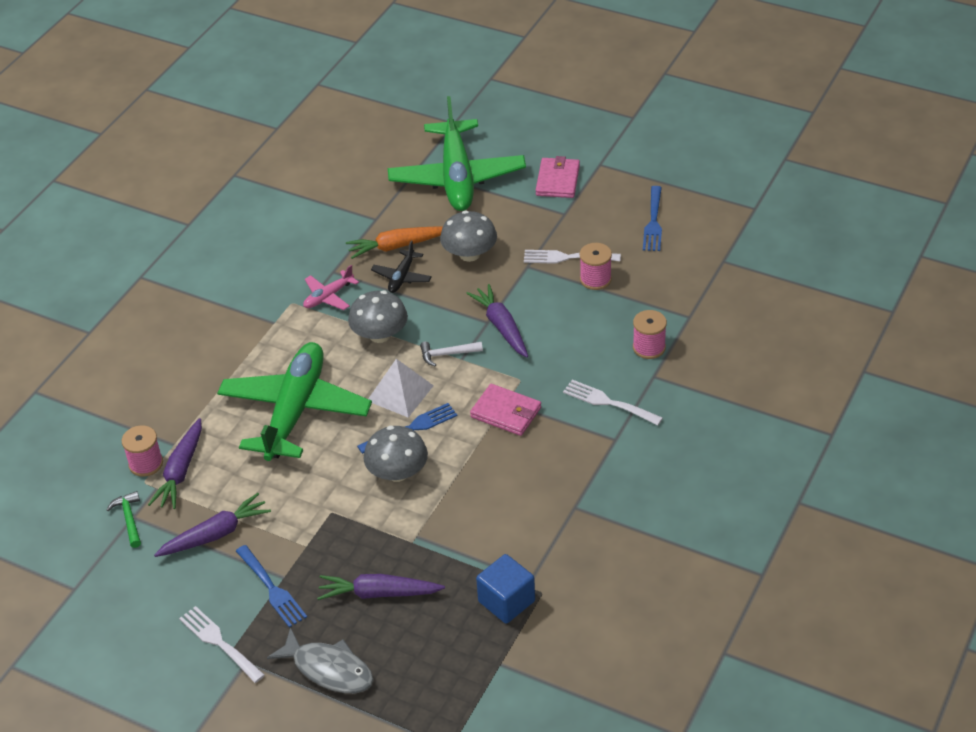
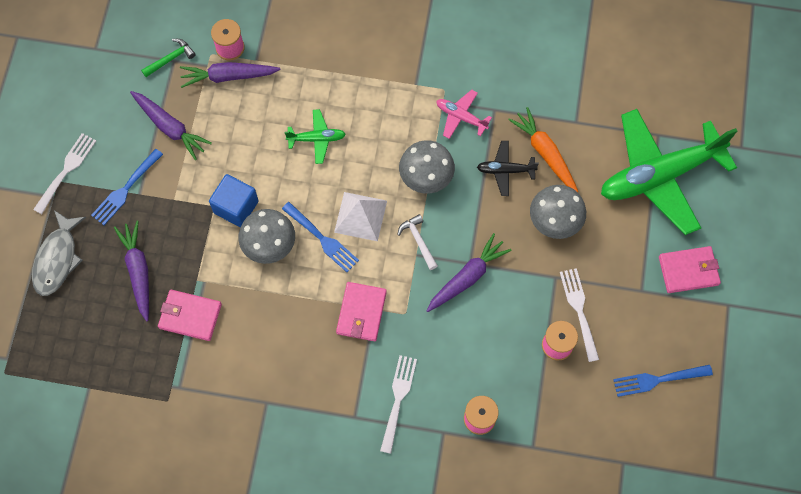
camera: 70 degrees right, 25 degrees up
green plane [217,342,372,461] -> green plane [285,109,346,164], size x0.43
blue cube [476,554,535,624] -> blue cube moved to [209,174,259,227]
none -> pink wallet [158,290,222,341]

